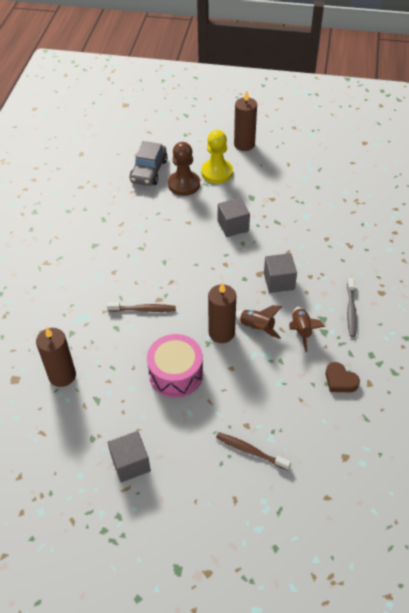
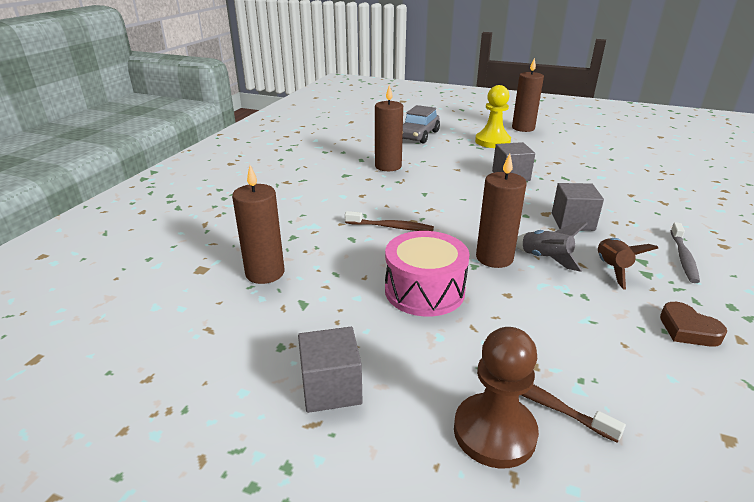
camera: 10 degrees right, 20 degrees down
brown pawn [168,142,200,196] -> brown pawn moved to [454,327,539,468]
brown rocket [236,305,282,339] -> grey rocket [516,222,588,272]
none -> brown candle [375,85,403,171]

